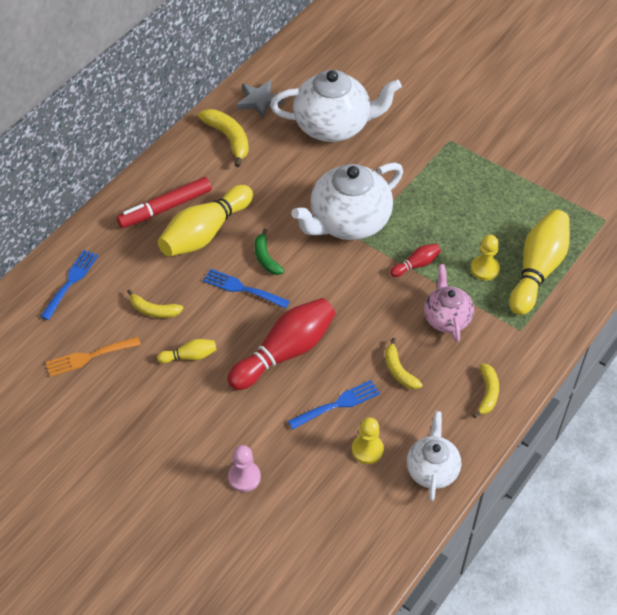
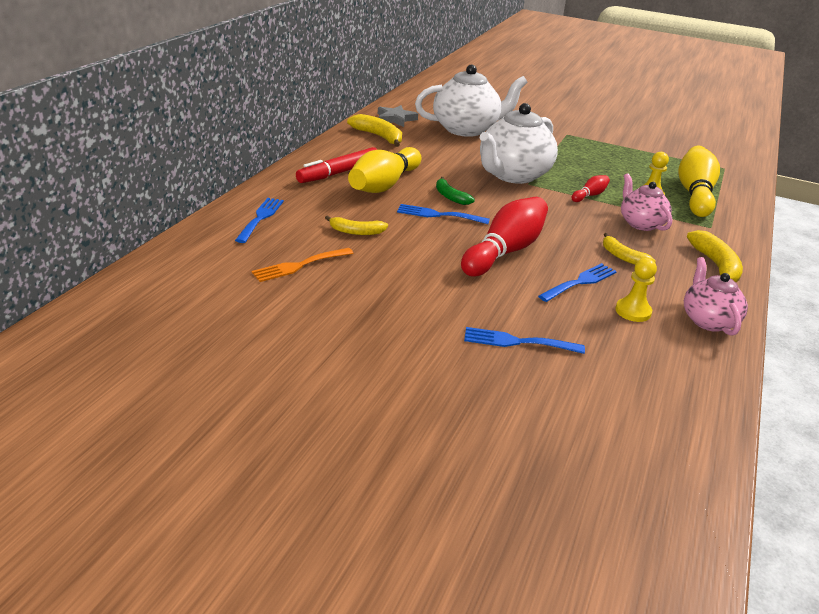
camera: 15 degrees left, 20 degrees down
yellow bowling pin [157,339,217,363] -> none
pink pawn [228,445,261,492] -> blue fork [464,327,585,354]
white teapot [407,411,461,501] -> pink teapot [684,257,748,336]
yellow banana [473,363,499,418] -> yellow banana [687,230,743,282], size x1.53

